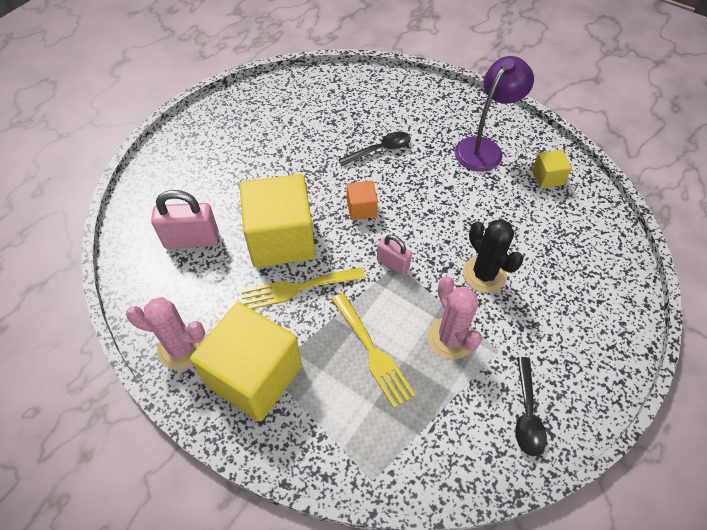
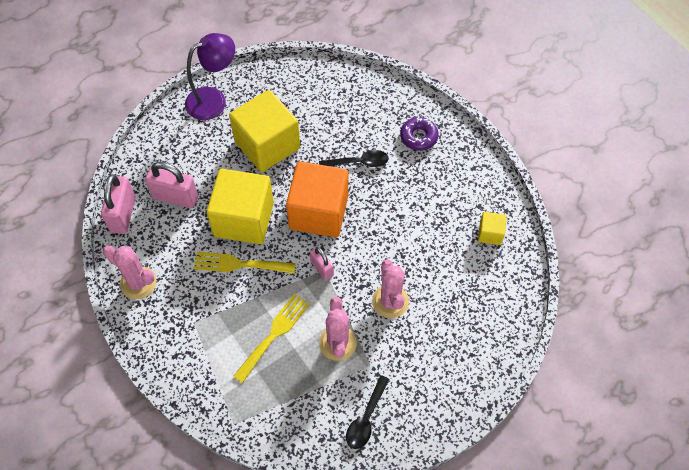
camera: 20 degrees right, 5 degrees up
yellow cube [190,302,302,421] -> yellow cube moved to [229,90,300,172]
yellow fork [331,293,416,408] -> yellow fork turned 135 degrees counterclockwise [233,293,310,383]
orange cube [347,181,378,220] -> orange cube [286,161,348,237], size x2.22
purple lamp [455,56,534,172] -> purple lamp moved to [185,33,235,120]
black cactus [463,219,524,293] -> pink cactus [372,259,409,318]
none -> pink padlock [101,174,136,234]
none -> purple donut [400,117,439,151]

